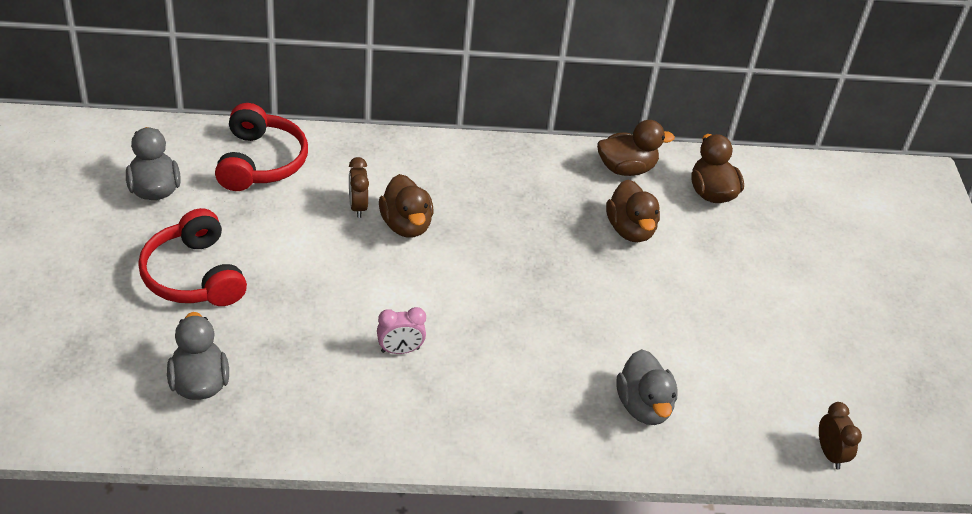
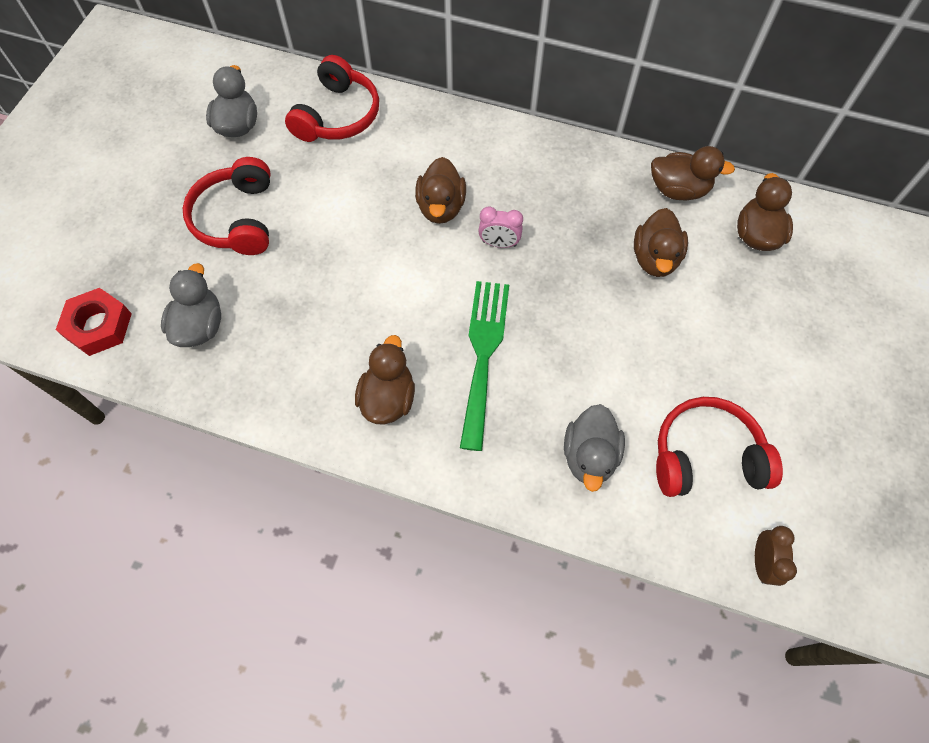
camera: 25 degrees right, 20 degrees up
brown clock [349,157,369,218] -> none
pink clock [377,307,426,354] -> pink clock moved to [478,207,523,248]
none -> red nut [56,288,132,356]
none -> brown duck [355,335,415,424]
none -> green fork [460,281,509,451]
none -> red headphones [656,397,783,497]

